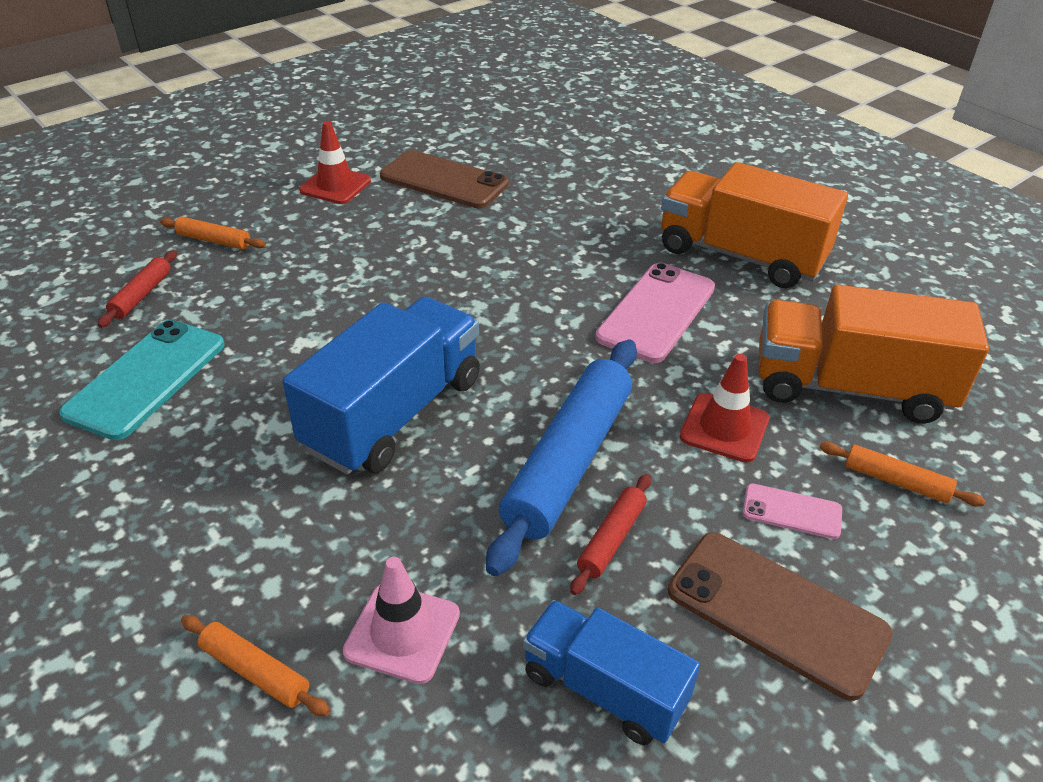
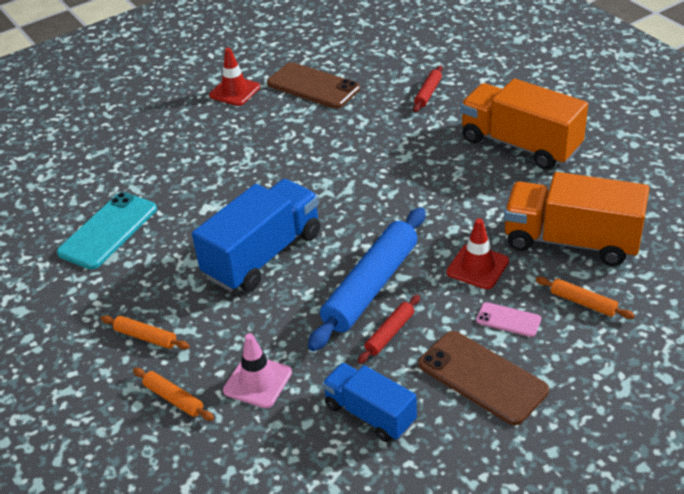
camera: 10 degrees right, 0 degrees up
red rolling pin [98,250,177,328] -> red rolling pin moved to [413,66,443,112]
orange rolling pin [160,217,266,249] -> orange rolling pin moved to [101,315,190,349]
pink phone [595,263,715,363] -> none

